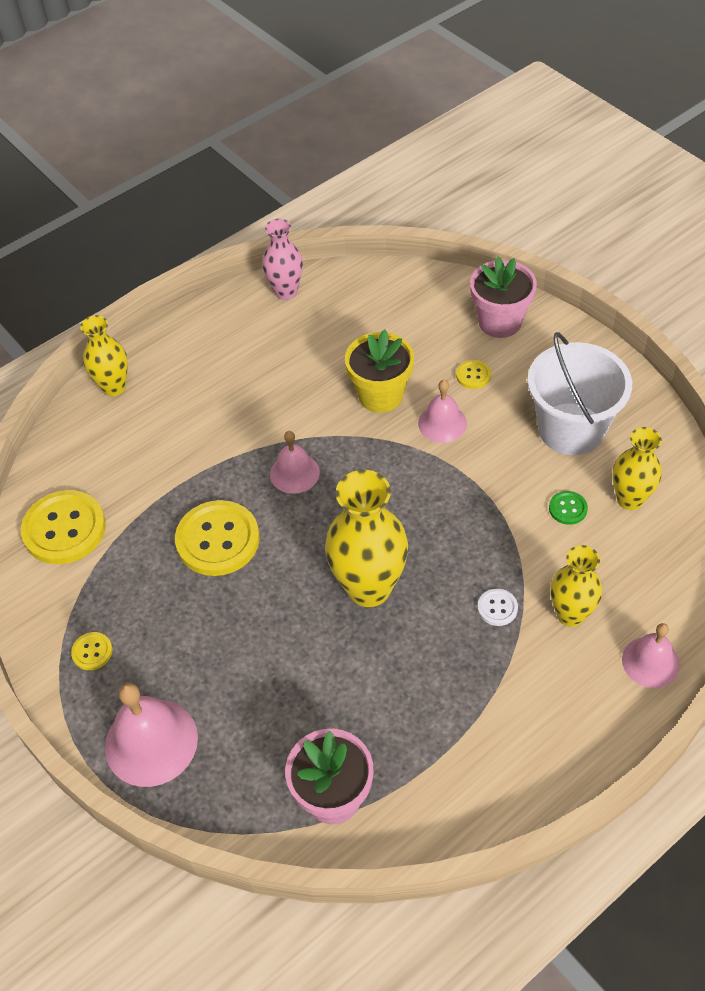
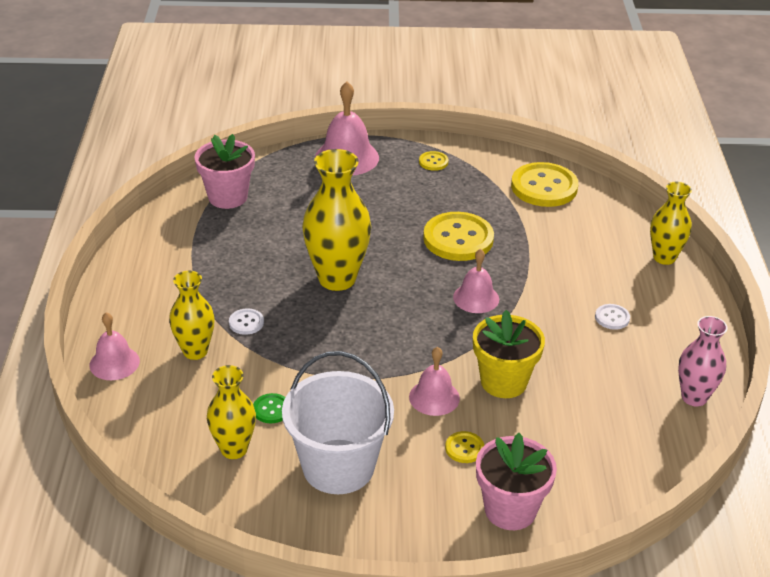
camera: 125 degrees right, 15 degrees down
none -> white button [595,304,630,330]

